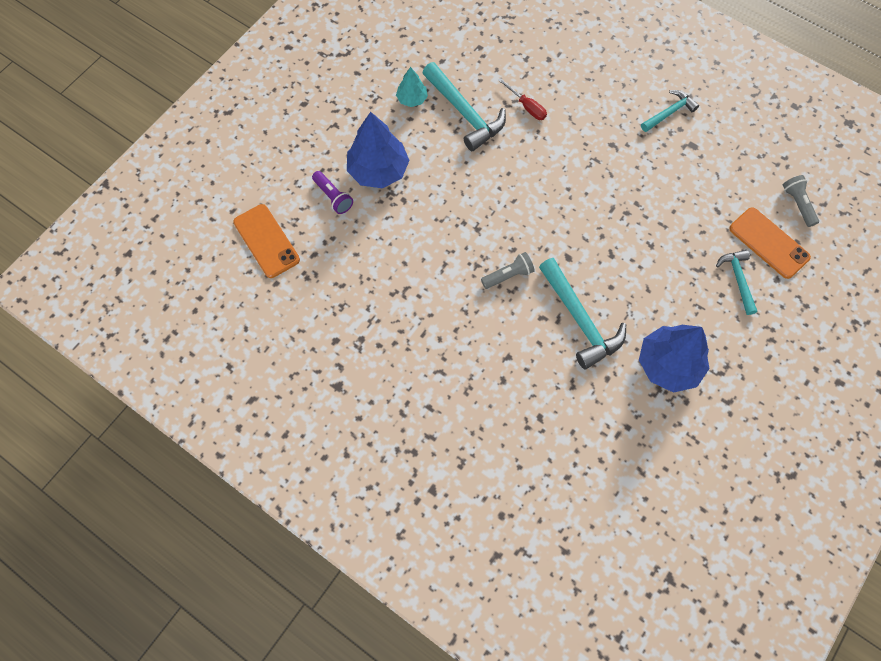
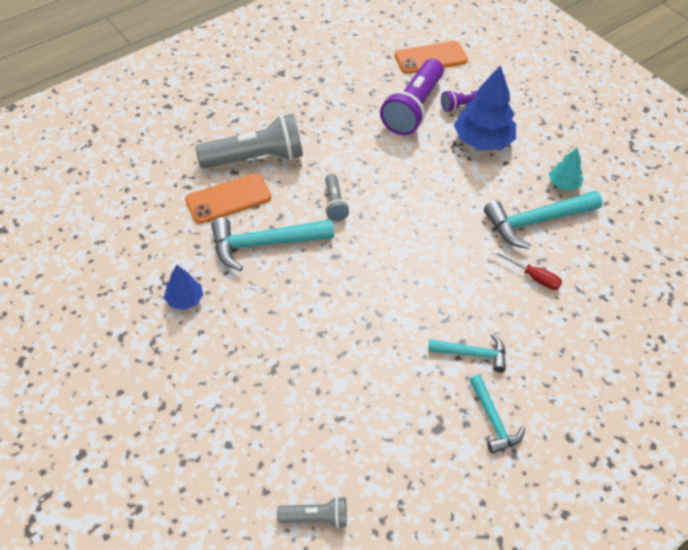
camera: 105 degrees right, 15 degrees down
red screwdriver [498,78,547,120] -> red screwdriver turned 120 degrees counterclockwise [493,250,562,290]
blue tree [639,325,710,393] -> blue tree [164,265,203,310], size x0.53
turquoise hammer [716,250,757,315] -> turquoise hammer moved to [428,334,506,372]
orange phone [729,207,811,279] -> orange phone moved to [185,173,271,224]
none -> grey flashlight [195,114,303,169]
none -> purple flashlight [380,59,444,135]

